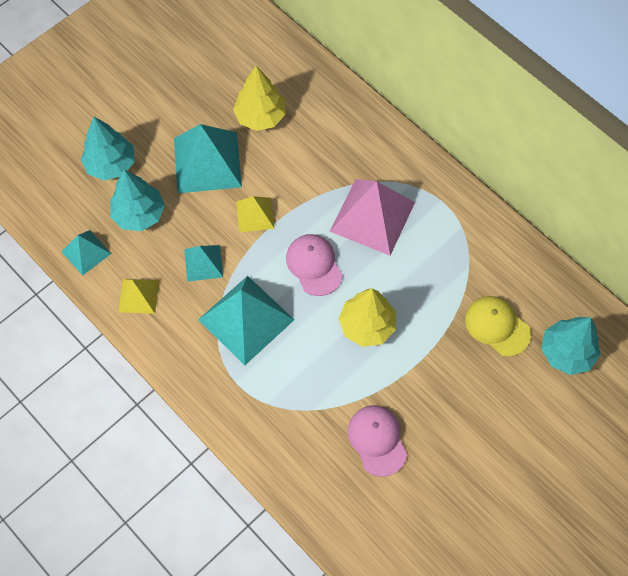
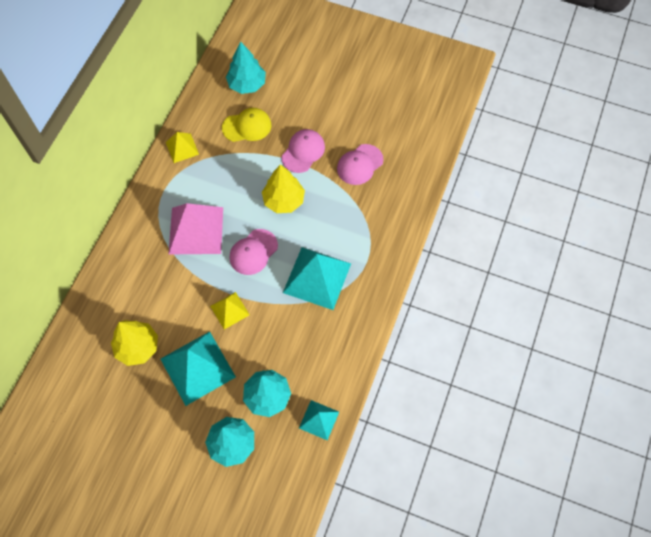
camera: 115 degrees left, 0 degrees up
yellow pyramid [119,279,159,314] -> yellow pyramid moved to [166,132,199,163]
turquoise pyramid [184,245,223,282] -> none
yellow cap [465,296,531,357] -> yellow cap turned 120 degrees counterclockwise [222,108,271,142]
none -> pink cap [281,129,325,173]

